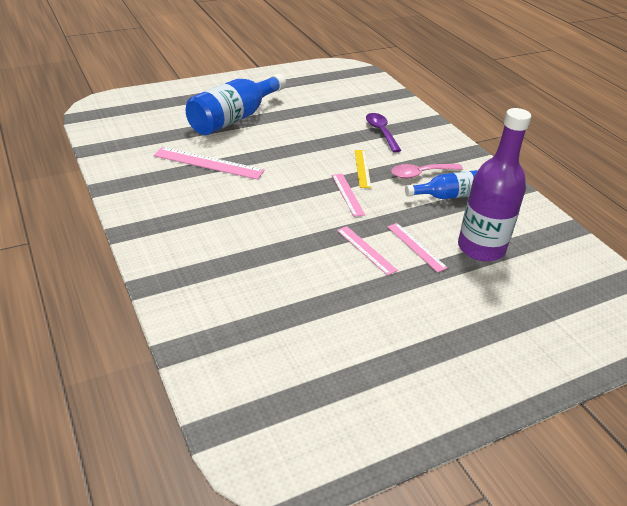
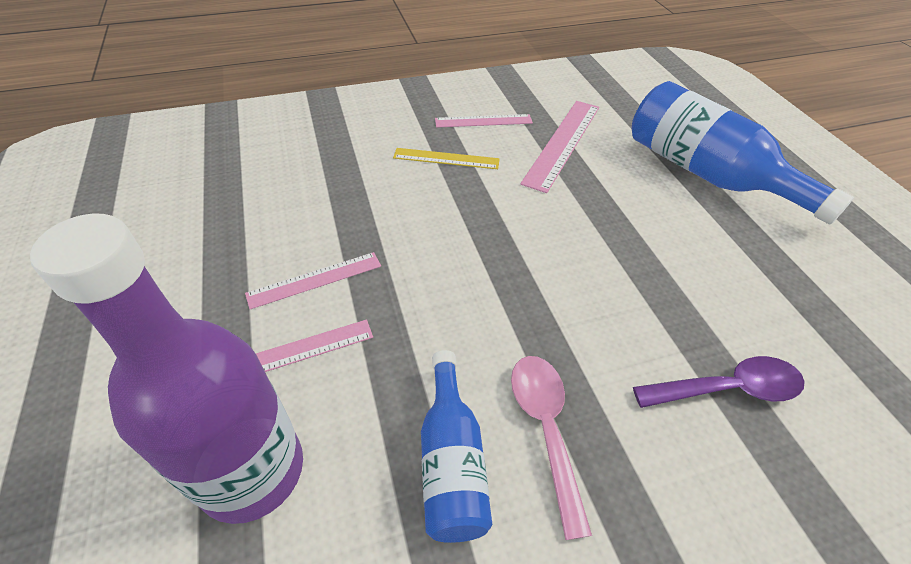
camera: 100 degrees right, 10 degrees up
pink ruler [332,174,365,217] -> pink ruler moved to [435,114,533,128]
yellow ruler [355,150,371,188] -> yellow ruler moved to [393,148,500,169]

